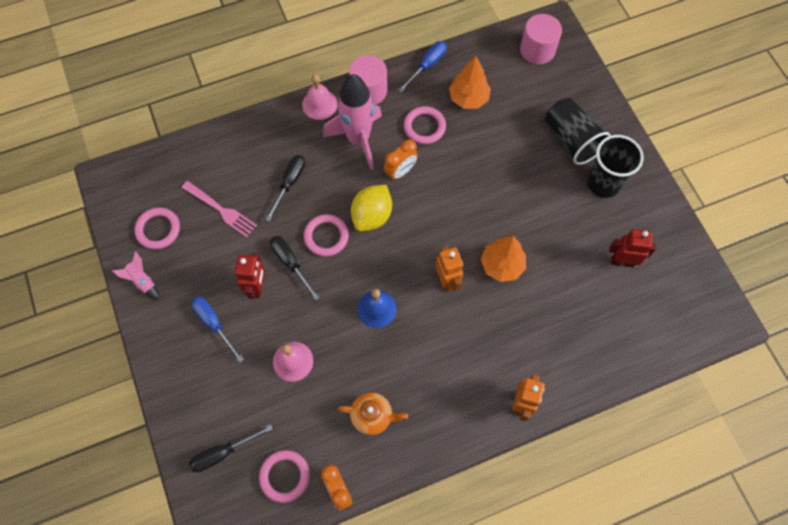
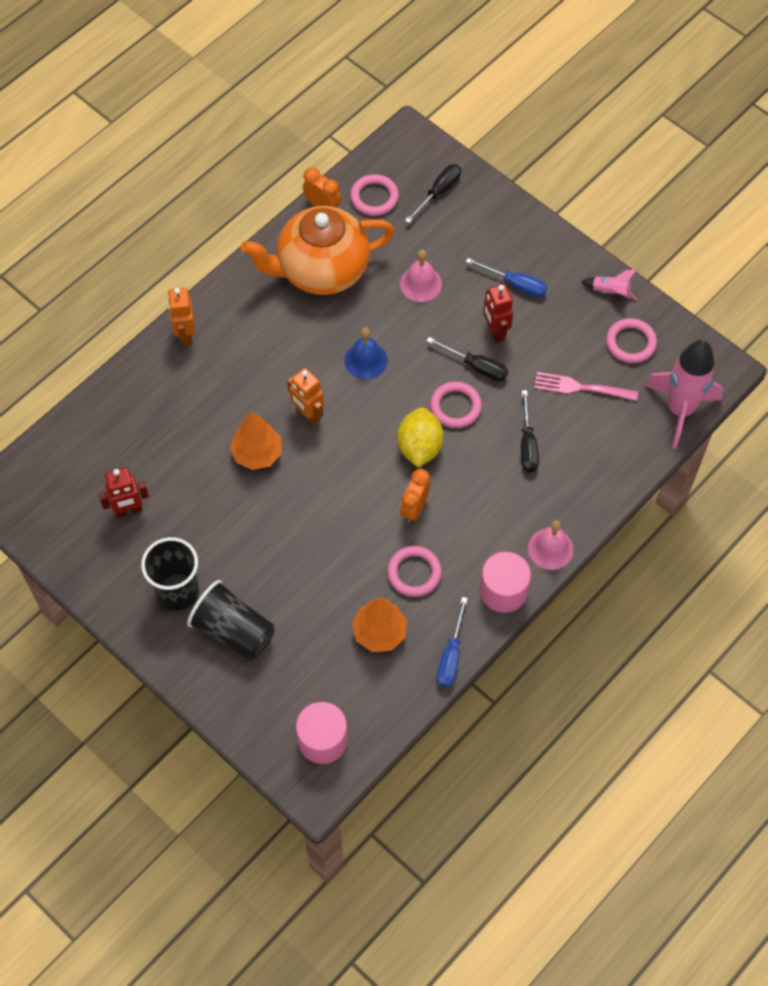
camera: 155 degrees right, 5 degrees down
pink rocket [323,74,382,170] -> pink rocket moved to [645,340,723,449]
orange teapot [338,392,408,435] -> orange teapot [241,206,395,295], size x2.19

